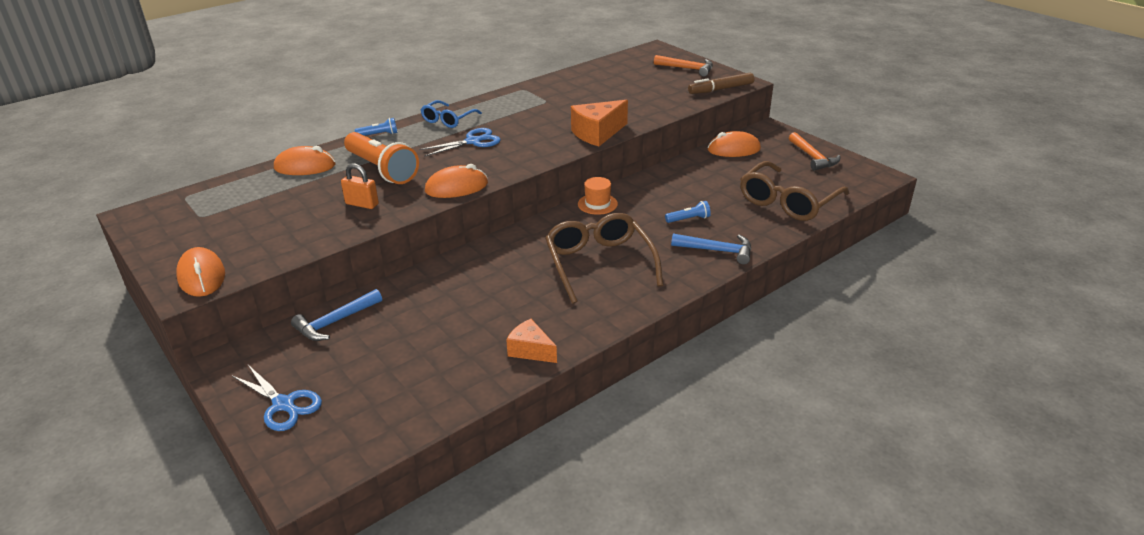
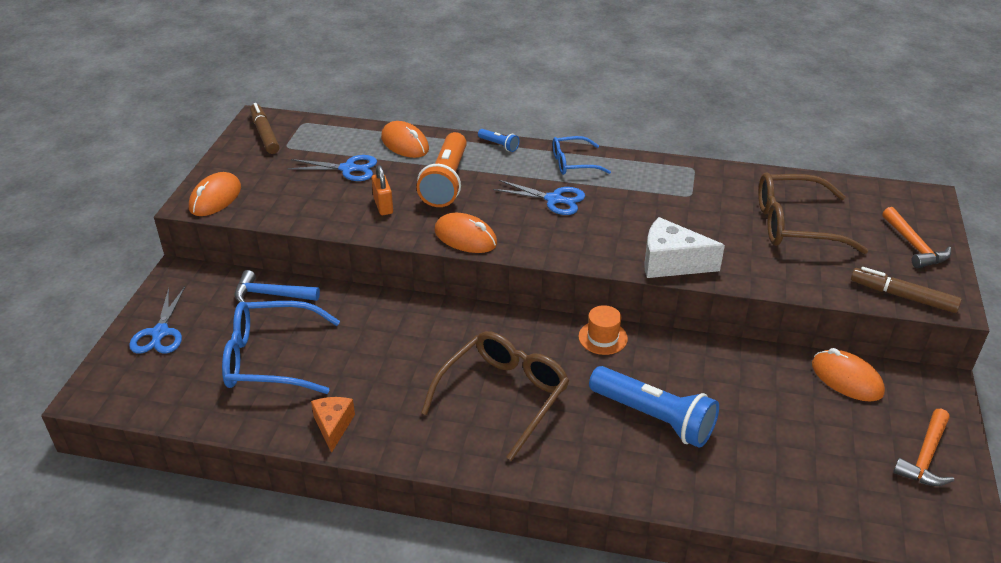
camera: 50 degrees right, 5 degrees up
orange cheese [571,100,628,146] -> white cheese [645,217,725,278]
blue flashlight [665,201,711,223] -> blue flashlight [589,366,719,448], size x2.26
blue hammer [671,234,751,265] -> none
brown glasses [740,161,849,221] -> brown glasses moved to [758,172,868,254]
none -> blue glasses [222,301,340,394]
none -> brown marker [250,103,279,154]
none -> blue scissors [287,155,377,181]

